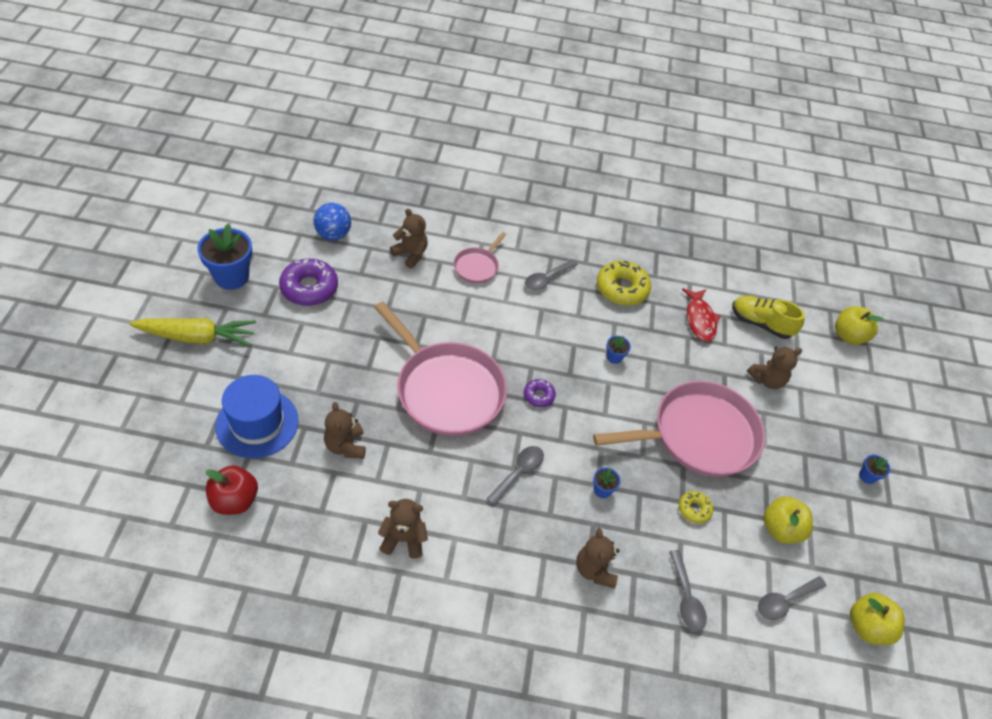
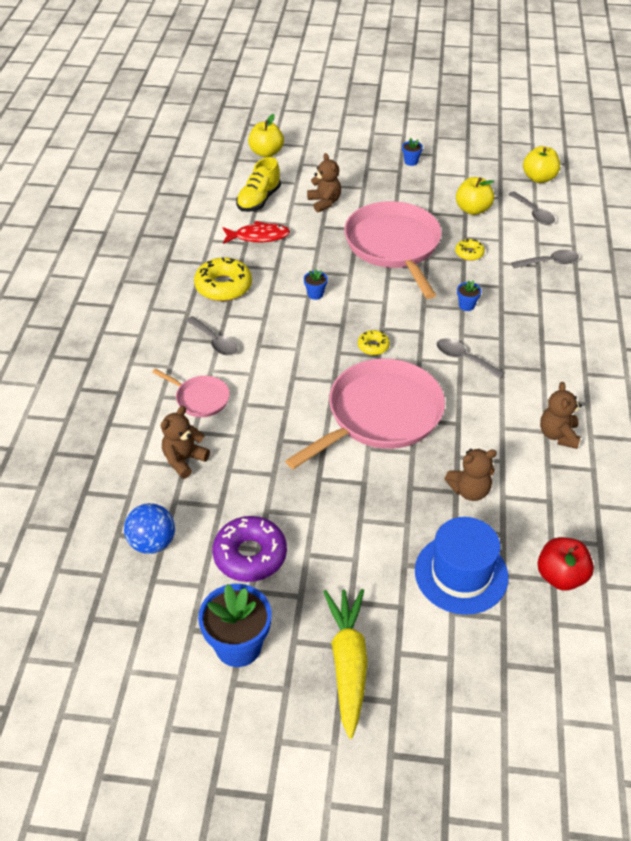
camera: 85 degrees left, 5 degrees down
purple donut [524,379,556,407] -> yellow donut [358,330,390,355]
brown teddy bear [576,528,620,588] -> none

